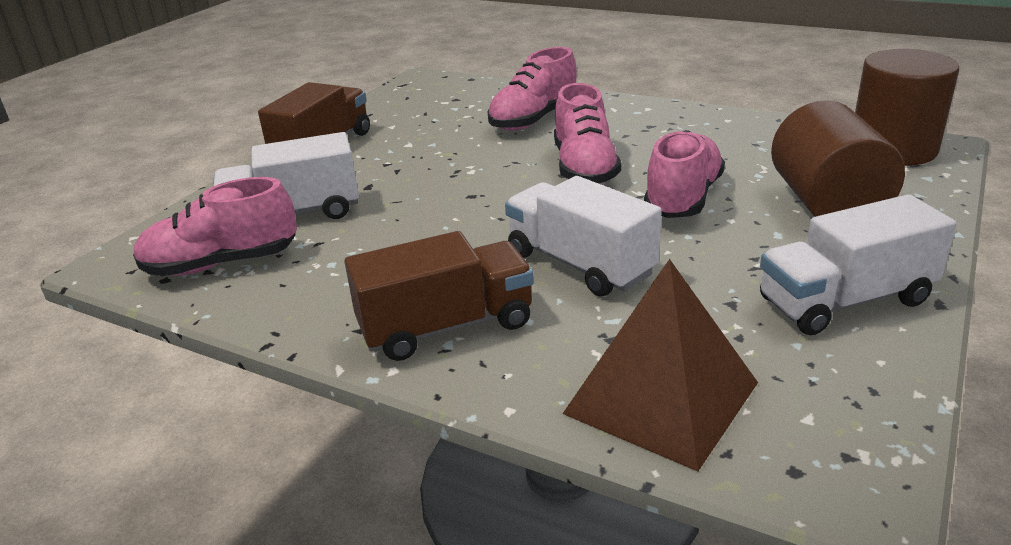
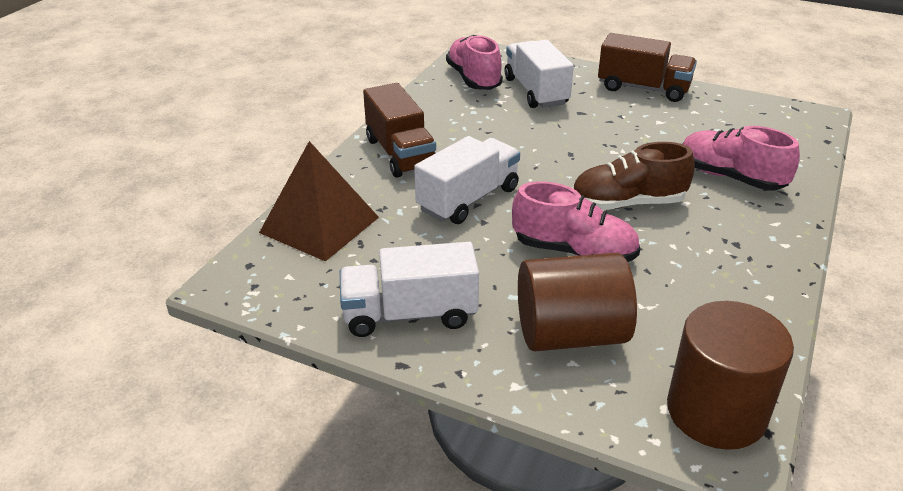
camera: 85 degrees right, 5 degrees up
pink shoe [554,83,621,184] -> brown shoe [573,142,695,210]
white truck [760,194,957,335] -> white truck turned 75 degrees counterclockwise [340,242,479,337]

